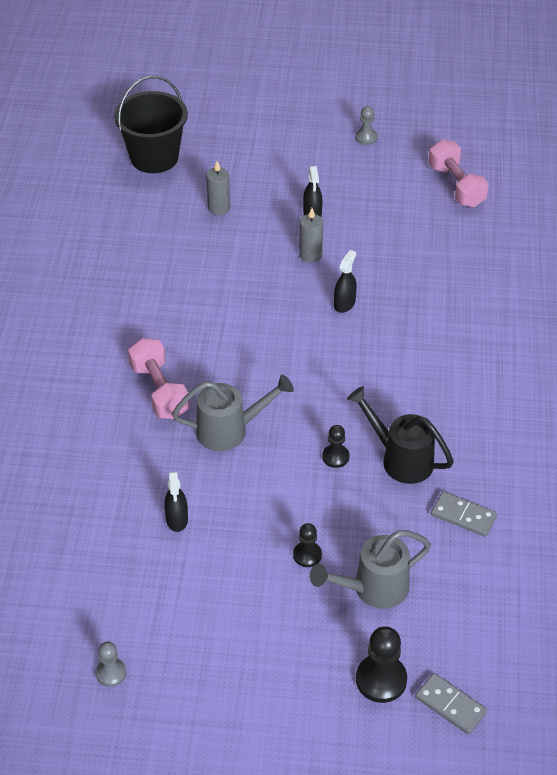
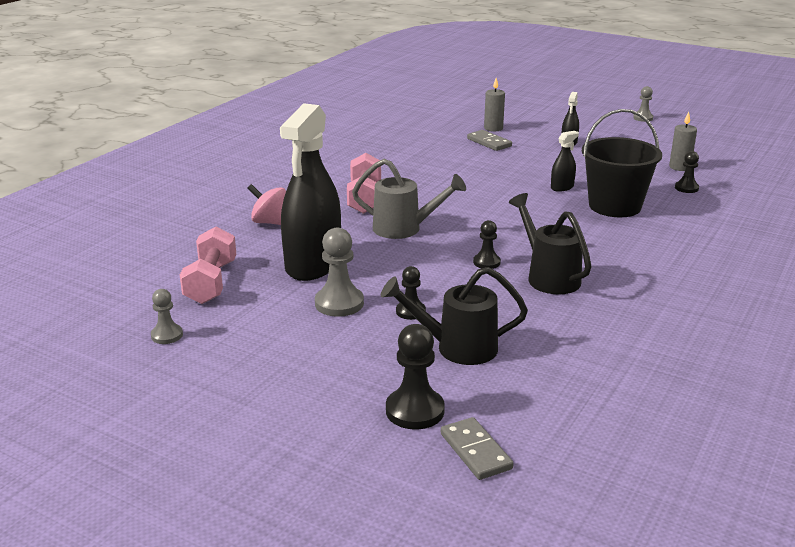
camera: 25 degrees right, 20 degrees down
black bucket [114,75,188,173] -> black bucket moved to [582,109,662,217]
black spray bottle [164,471,188,532] -> black spray bottle [280,103,341,281], size x2.39
grey candle [299,208,323,263] -> grey candle moved to [669,112,697,171]
grey watering can [310,530,431,609] -> black watering can [381,267,528,365]
pink dumbbell [428,139,489,207] -> pink dumbbell moved to [180,227,236,304]
grey domino [431,491,497,537] -> grey domino moved to [467,130,512,151]
none -> pink spinning top [248,184,286,225]
none -> grey pawn [315,227,364,317]
none -> black pawn [675,151,699,193]

